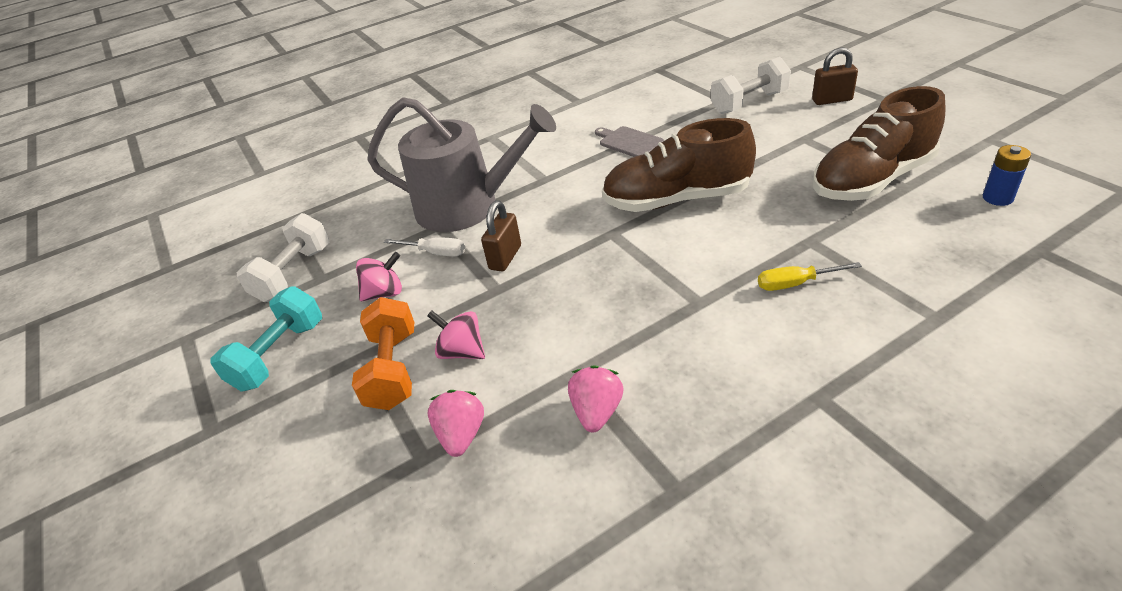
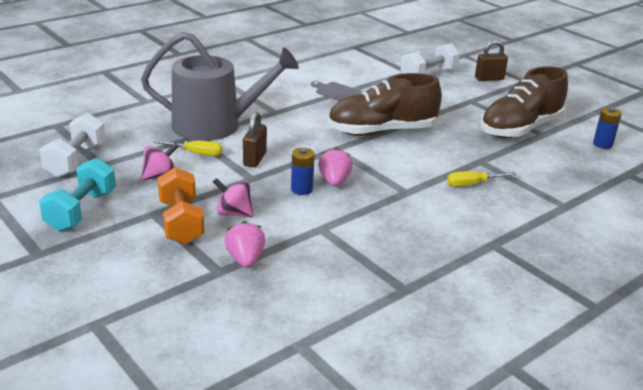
camera: 15 degrees left, 10 degrees down
white screwdriver [384,237,465,257] -> yellow screwdriver [153,140,222,156]
pink strawberry [568,365,624,432] -> pink strawberry moved to [318,148,353,186]
none -> blue battery [291,148,315,195]

